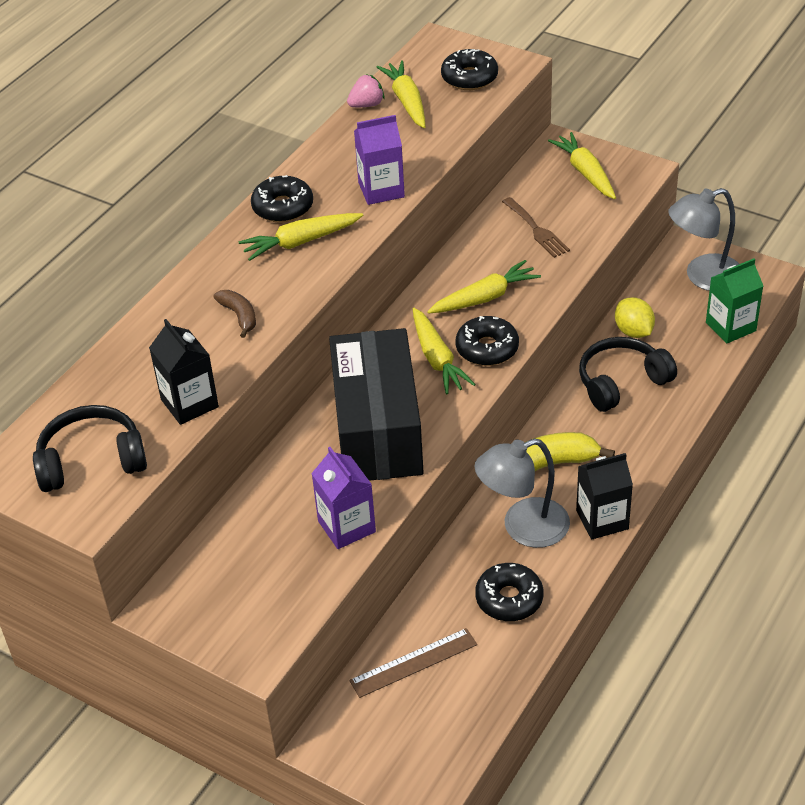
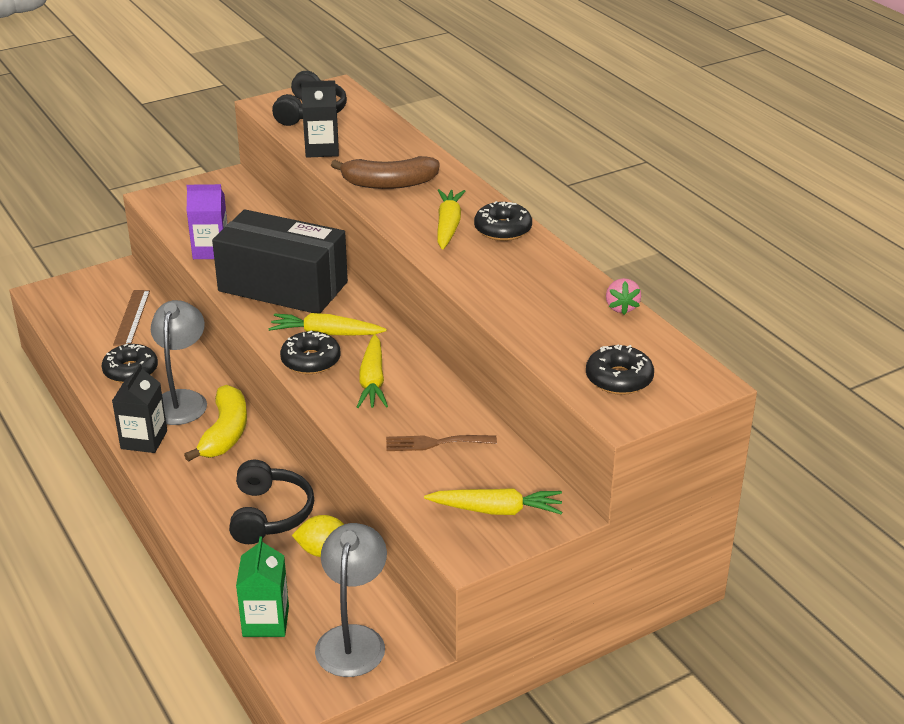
camera: 115 degrees right, 10 degrees down
brown banana [213,290,256,338] -> brown banana [331,156,440,189], size x1.83
purple carton [354,115,405,205] -> none
yellow carrot [377,60,425,128] -> none

